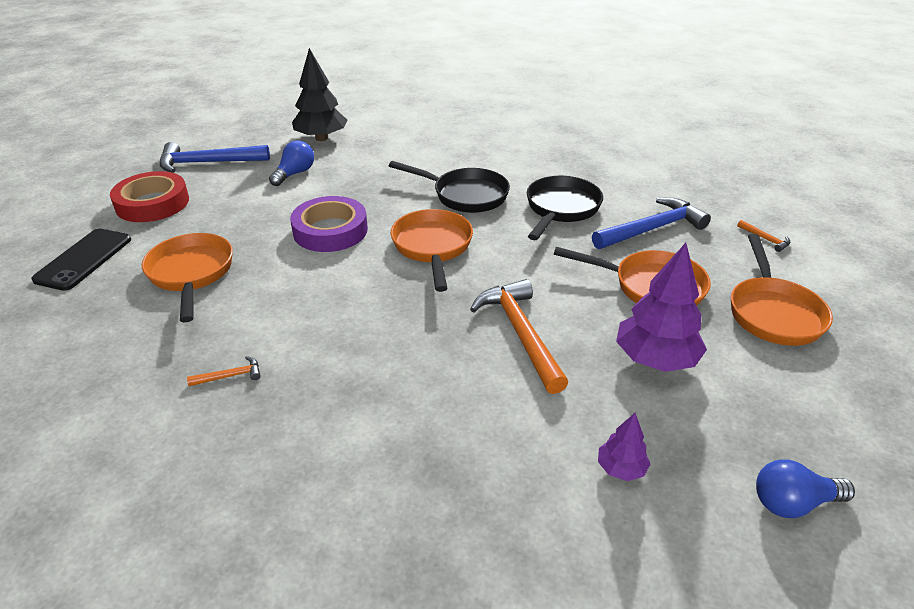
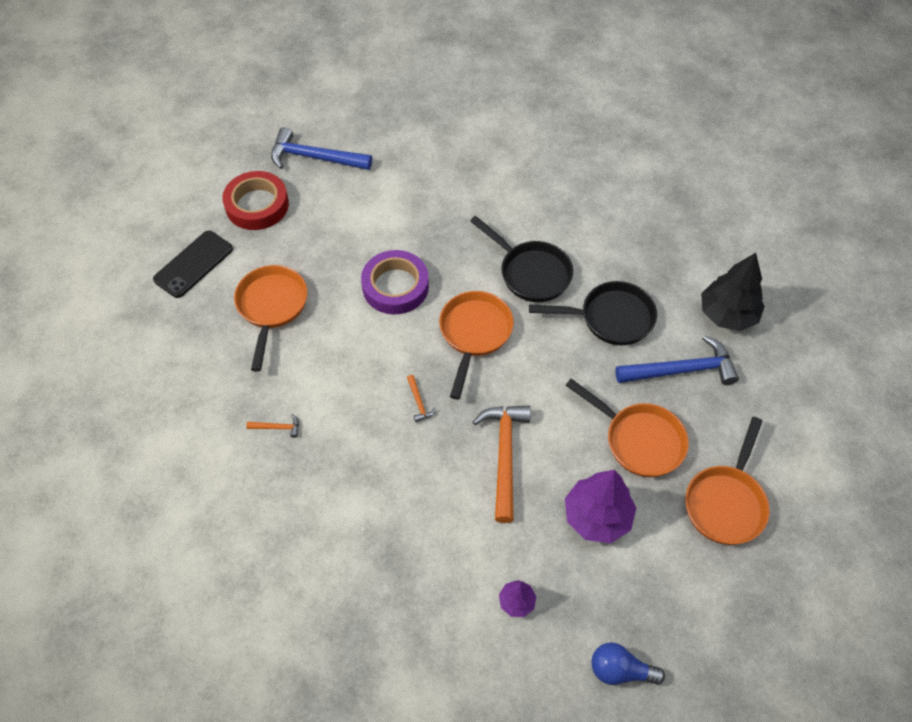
camera: 20 degrees right, 20 degrees up
blue light bulb [269,141,314,186] -> none
black tree [292,48,347,141] -> black tree moved to [701,253,765,331]
black pan [527,176,603,240] -> black pan turned 45 degrees clockwise [529,281,657,345]
orange hammer [737,220,790,252] -> orange hammer moved to [407,375,436,422]

